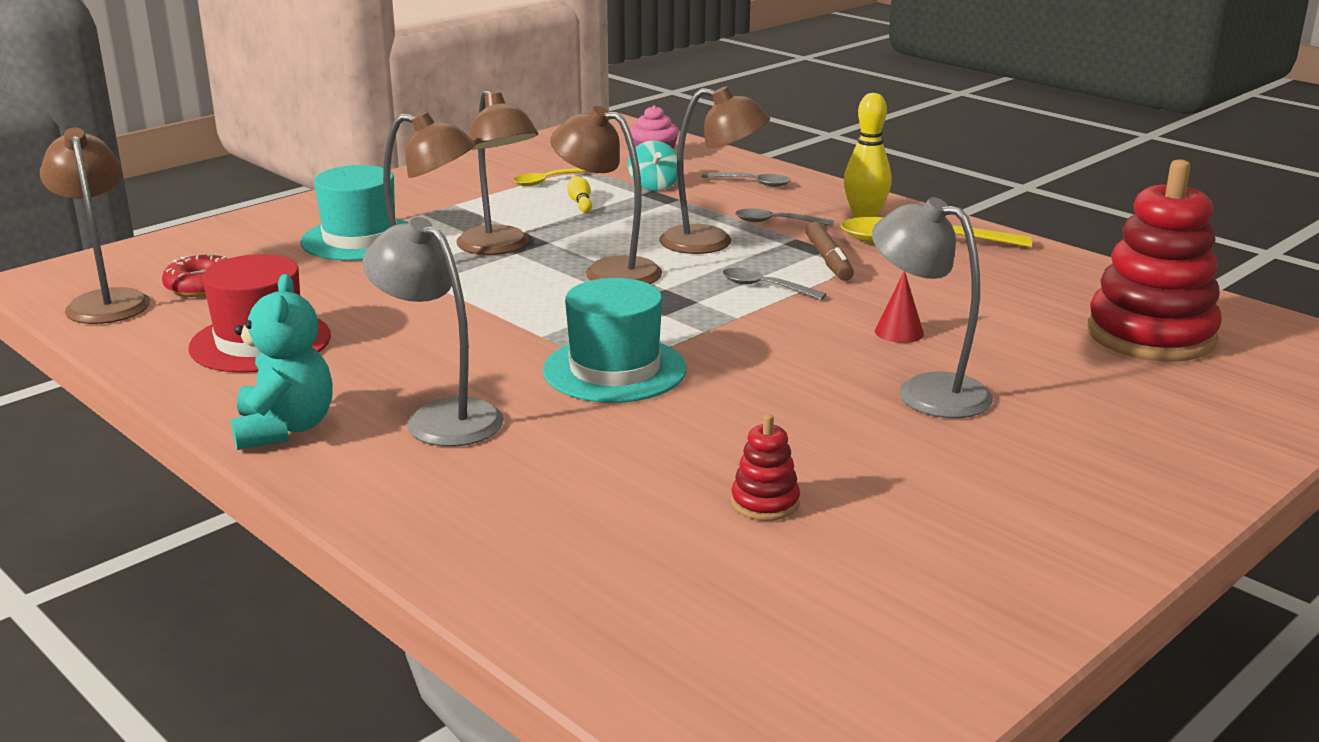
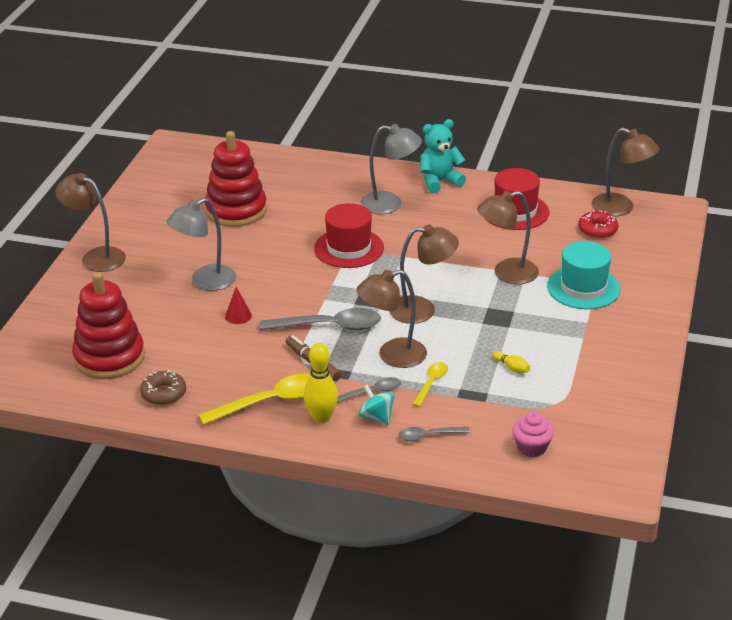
camera: 150 degrees right, 10 degrees up
turquoise teddy bear [231,274,333,450] -> turquoise teddy bear turned 105 degrees clockwise [420,119,466,193]
brown lamp [456,90,538,255] -> brown lamp moved to [55,173,126,272]
yellow spoon [513,168,589,186] -> yellow spoon moved to [412,362,448,407]
turquoise hat [543,278,687,403] -> red hat [314,203,384,268]
turquoise spinning top [628,141,678,191] -> turquoise spinning top moved to [358,385,395,425]
grey spoon [723,268,827,300] -> grey spoon [260,308,381,331], size x1.84
red stacking toy [731,414,800,521] -> red stacking toy [205,131,267,227], size x2.29
grey lamp [872,197,993,418] -> grey lamp turned 135 degrees clockwise [167,198,236,291]
none -> brown donut [140,371,186,405]

